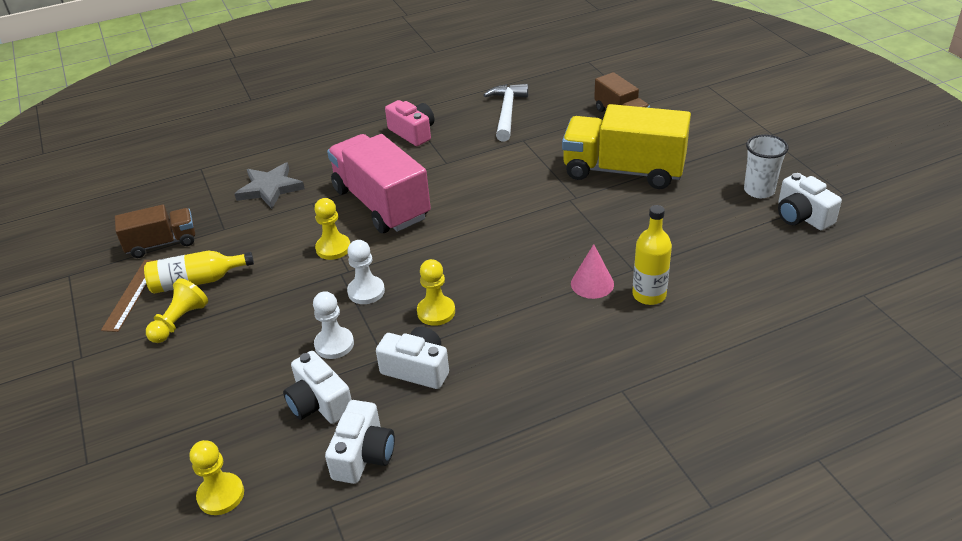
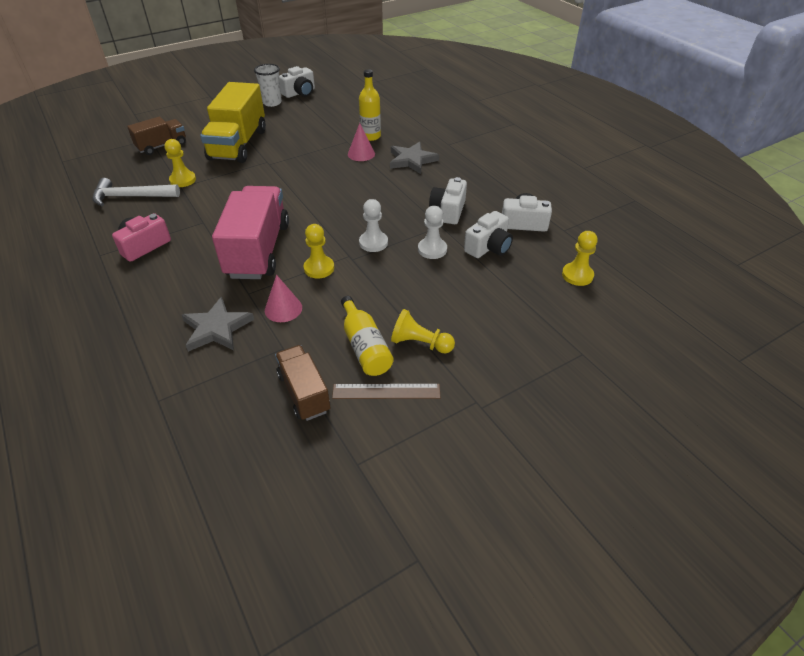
camera: 100 degrees left, 5 degrees up
pink truck [327,134,431,233] -> pink truck turned 135 degrees clockwise [212,186,289,279]
yellow pawn [417,259,455,326] -> yellow pawn moved to [165,139,196,187]
none -> pink cone [265,275,302,322]
none -> grey star [390,142,439,174]

